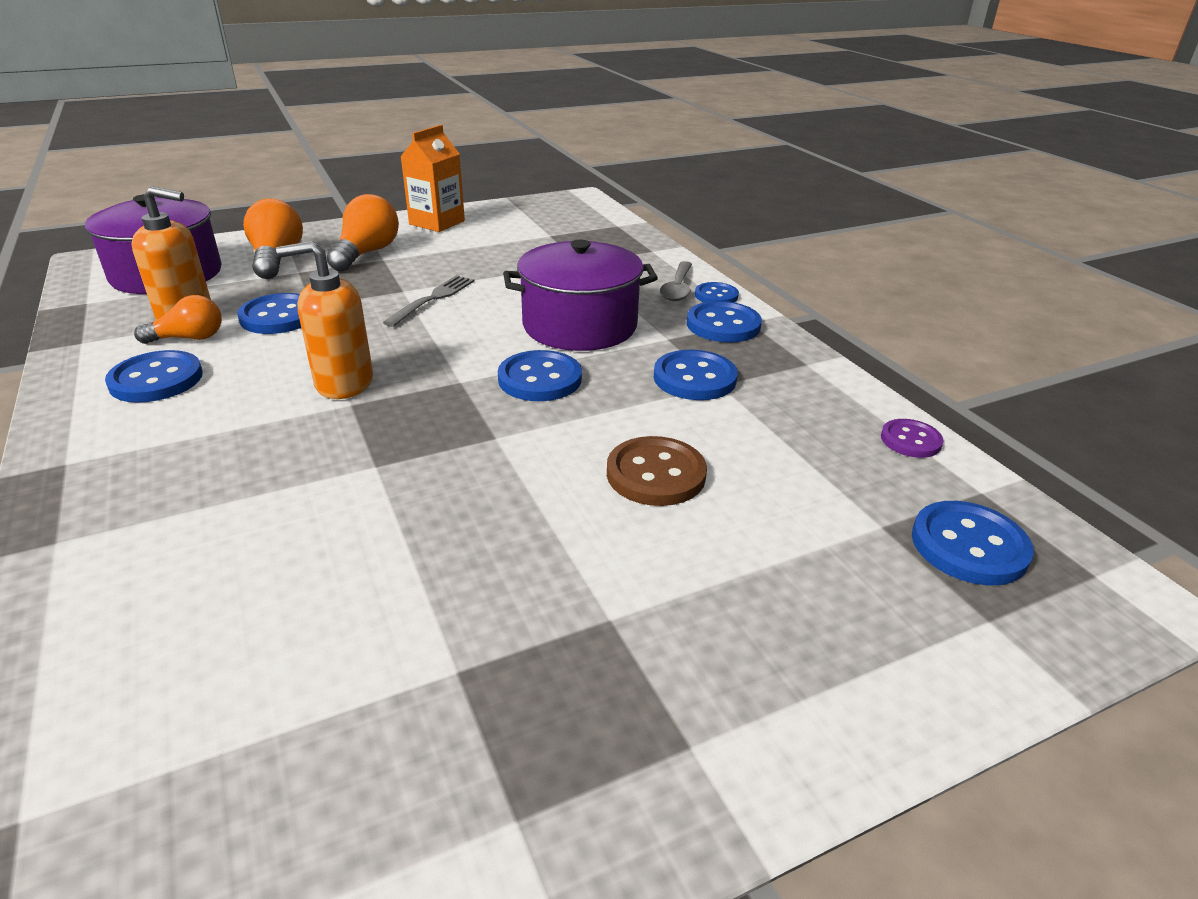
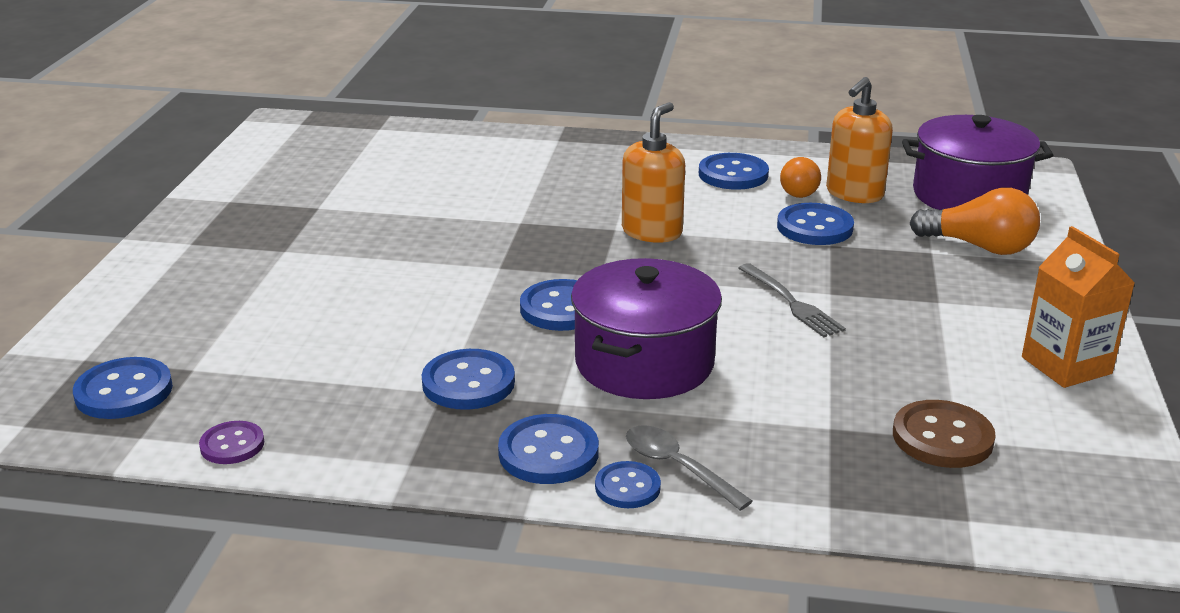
camera: 125 degrees right, 5 degrees down
orange light bulb [327,194,399,272] -> none
brown button [607,436,707,506] -> brown button moved to [893,400,996,468]

